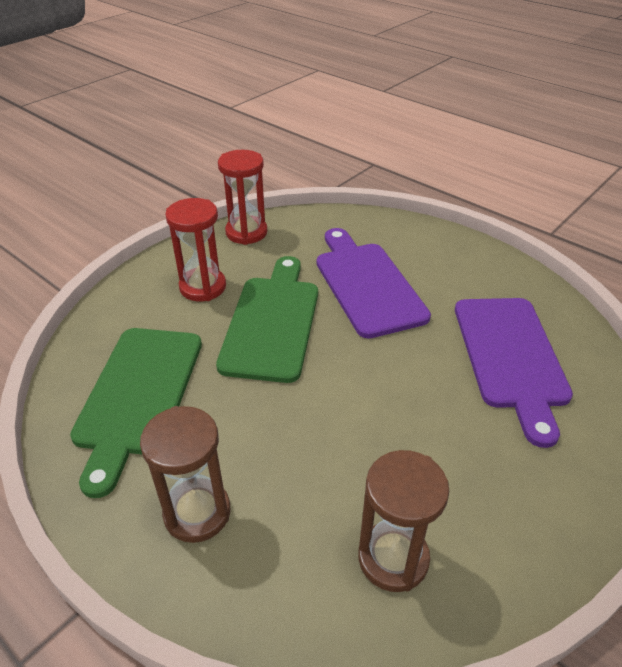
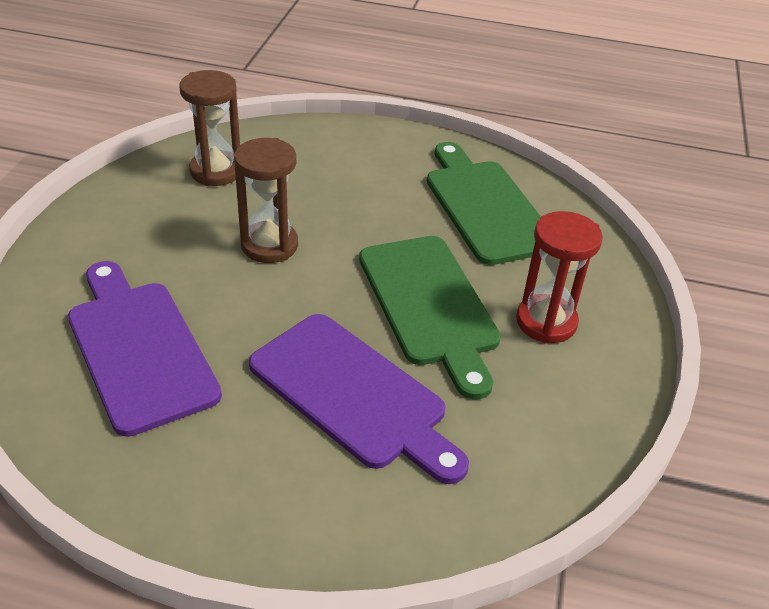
camera: 150 degrees right, 0 degrees up
brown hourglass [140,406,231,543] -> brown hourglass moved to [234,138,298,263]
red hourglass [218,150,267,245] -> none

